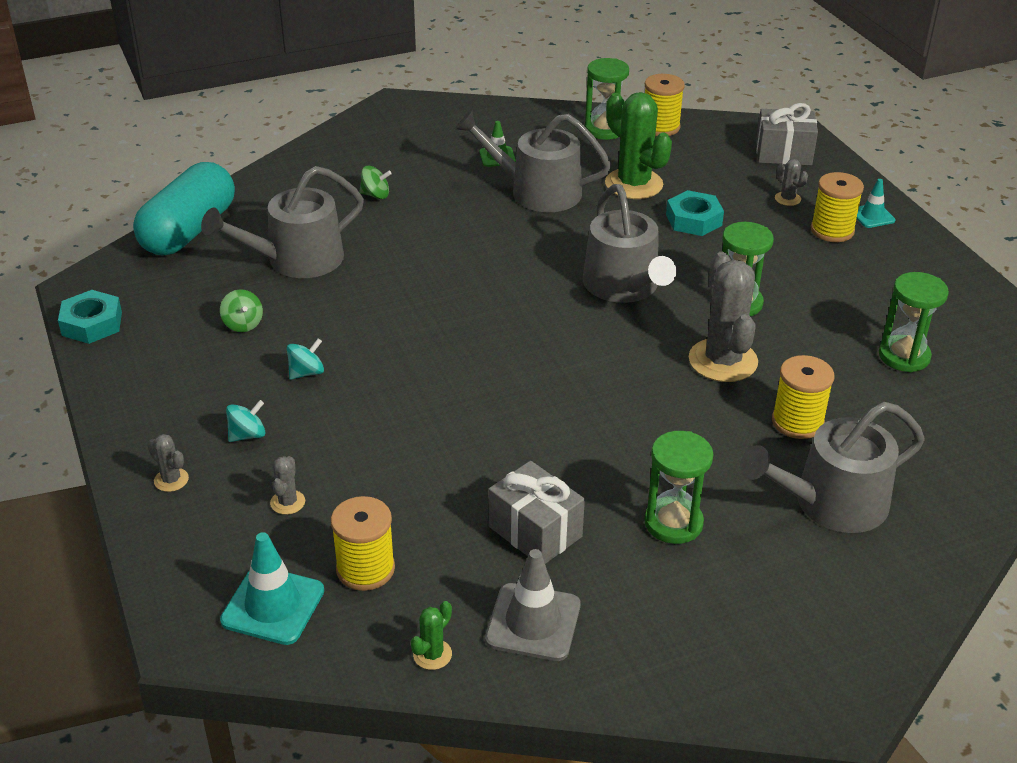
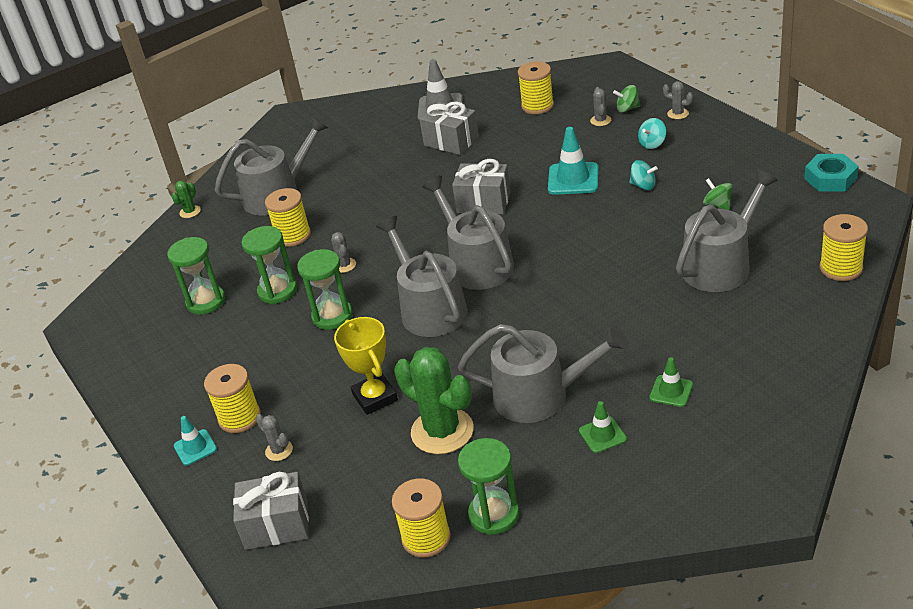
camera: 175 degrees right, 0 degrees up
turquoise capsule [133,162,235,255] -> yellow spool [820,214,868,281]
turquoise traffic cone [220,532,324,645] -> turquoise traffic cone moved to [548,127,598,195]
turquoise spinning top [287,338,324,380] -> turquoise spinning top turned 105 degrees counterclockwise [629,160,658,190]
green spinning top [359,166,392,199] -> green spinning top moved to [613,85,640,112]
green cactus [411,601,452,670] -> green cactus moved to [171,181,201,218]
green hourglass [644,431,713,544] -> green hourglass moved to [242,226,297,304]
turquoise nut [666,190,724,236] -> yellow trophy [334,317,398,415]
grey cactus [689,252,758,382] -> grey cactus [331,232,356,273], size x0.44
none -> grey watering can [422,176,514,290]
none -> grey gift [452,159,511,214]
none -> green traffic cone [649,357,693,407]

